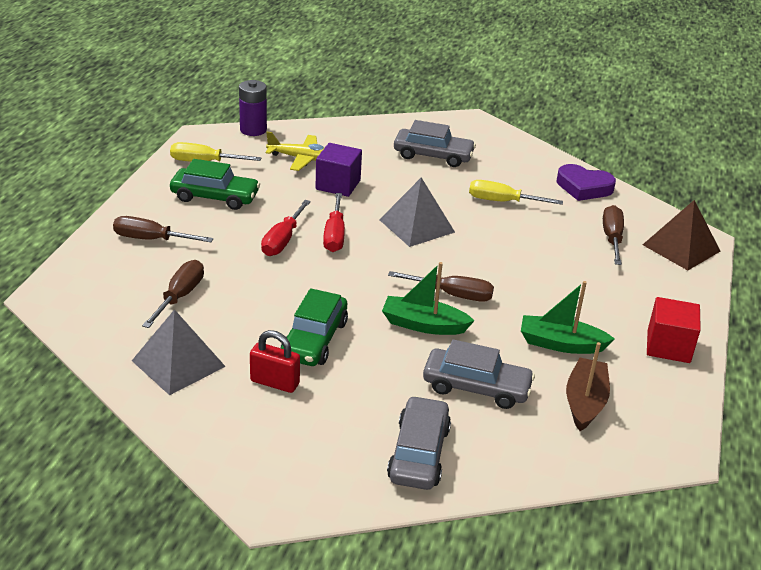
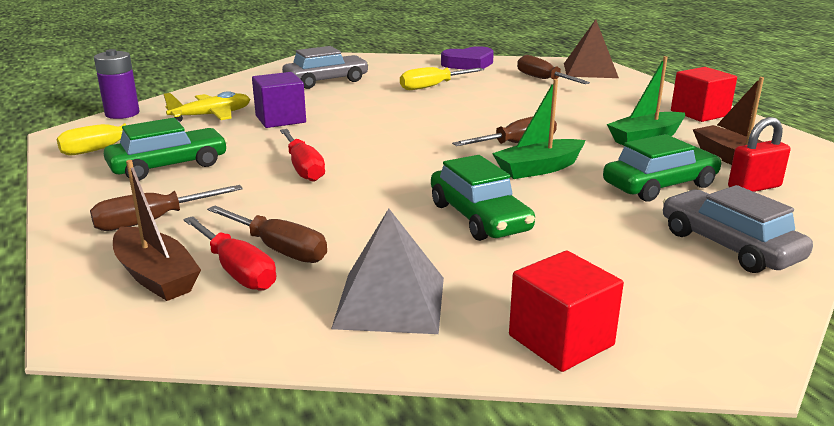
camera: 40 degrees left, 10 degrees down
brown screwdriver [142,260,204,328] -> brown screwdriver turned 150 degrees clockwise [207,206,327,263]
red padlock [250,330,300,393] -> red padlock moved to [728,117,791,192]
red screwdriver [323,193,345,252] -> red screwdriver moved to [183,216,276,291]
grey pyramid [379,177,455,247] -> none
grey car [423,339,535,409] -> green car [603,134,722,201]
none -> brown boat [113,160,201,301]
none -> red cube [509,250,624,372]

